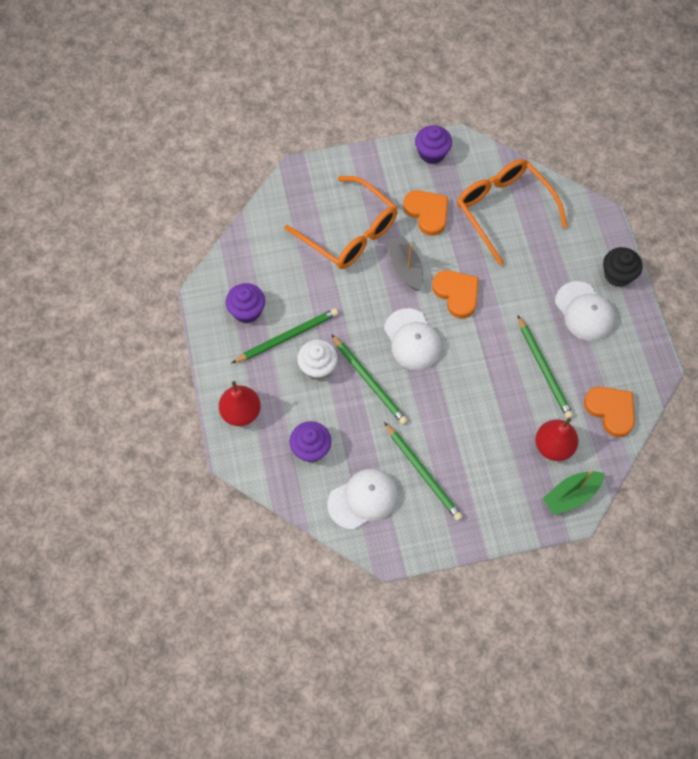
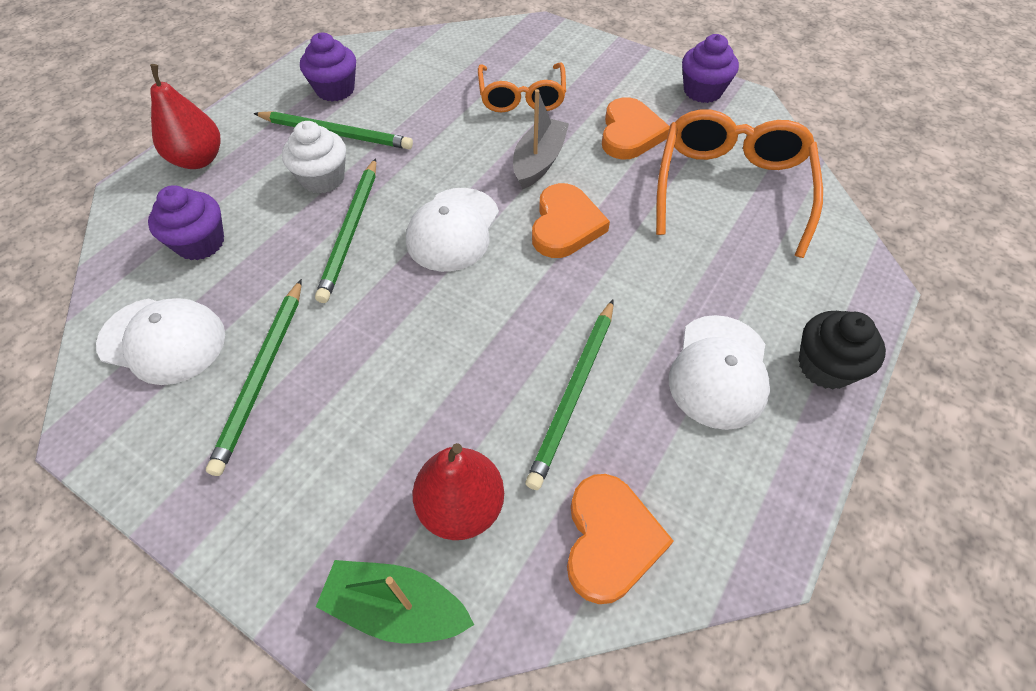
camera: 45 degrees right, 10 degrees down
orange glasses [284,176,398,269] -> orange glasses [478,63,566,112], size x0.65

